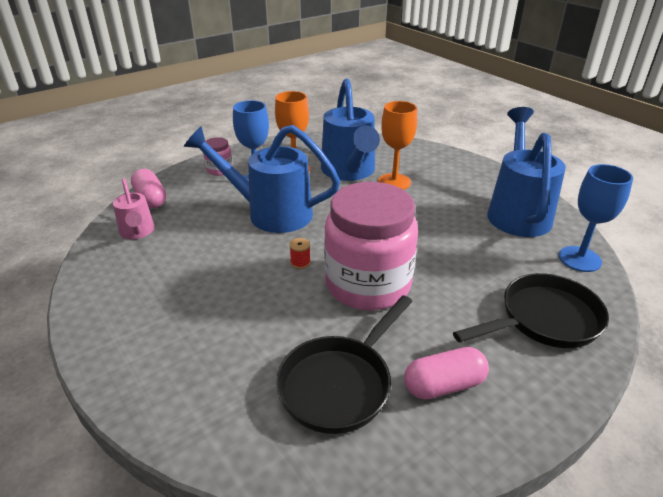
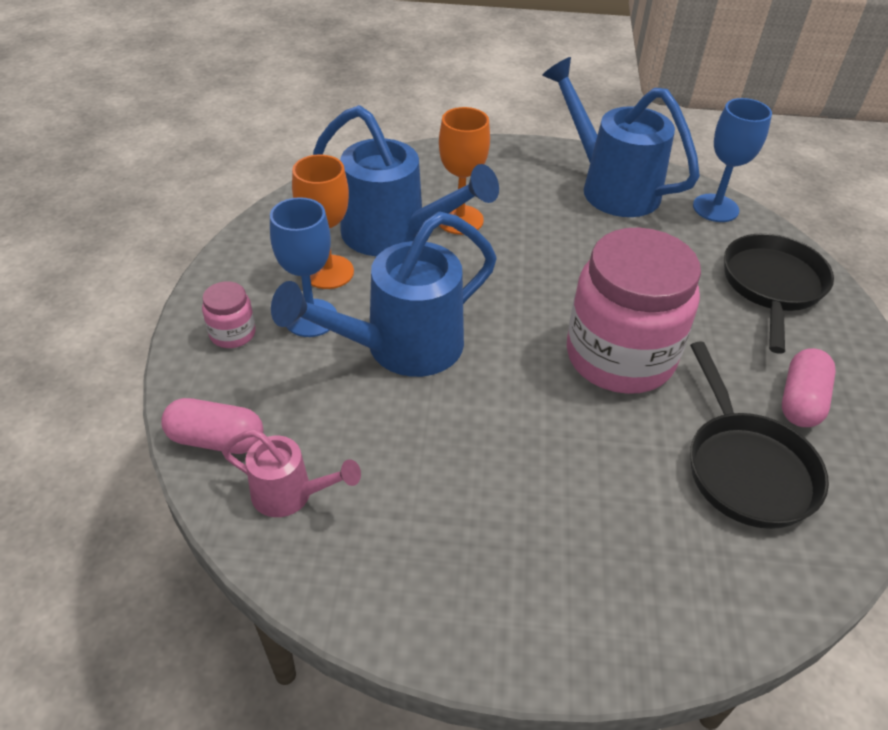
camera: 50 degrees left, 10 degrees up
red spool [289,238,311,269] -> none

